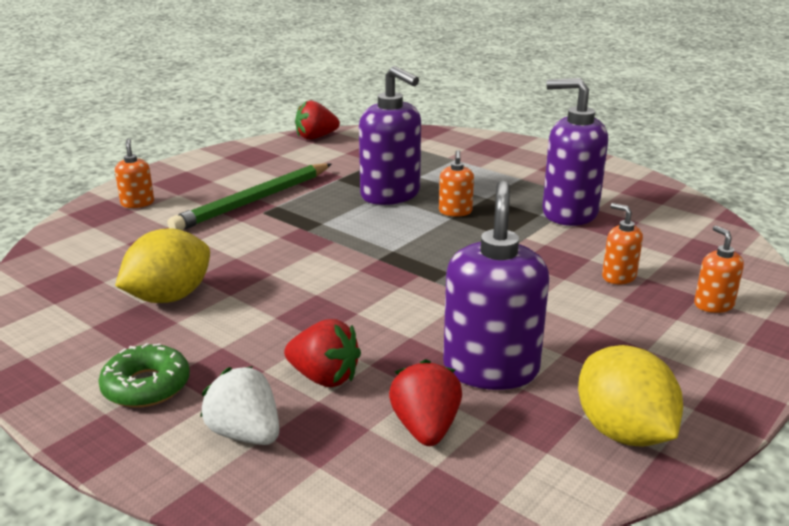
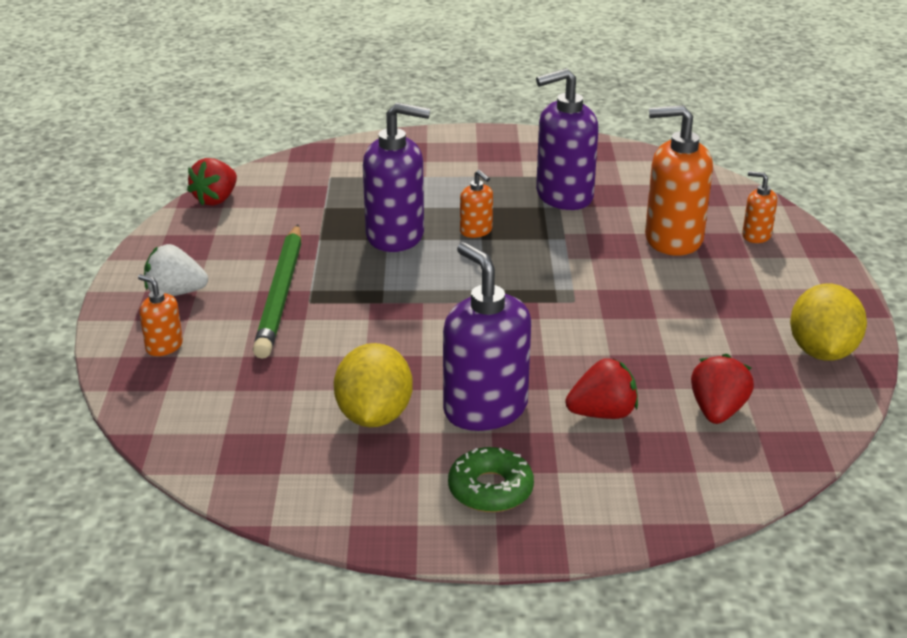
camera: 40 degrees left, 5 degrees up
white strawberry [200,366,279,445] -> white strawberry moved to [144,244,208,296]
red strawberry [389,359,462,446] -> red strawberry turned 60 degrees clockwise [691,354,754,424]
purple soap dispenser [443,181,549,390] -> purple soap dispenser moved to [443,242,531,431]
yellow lemon [578,345,683,446] -> yellow lemon turned 75 degrees clockwise [790,284,867,361]
orange soap dispenser [602,203,643,284] -> orange soap dispenser [645,105,713,256], size x2.06

